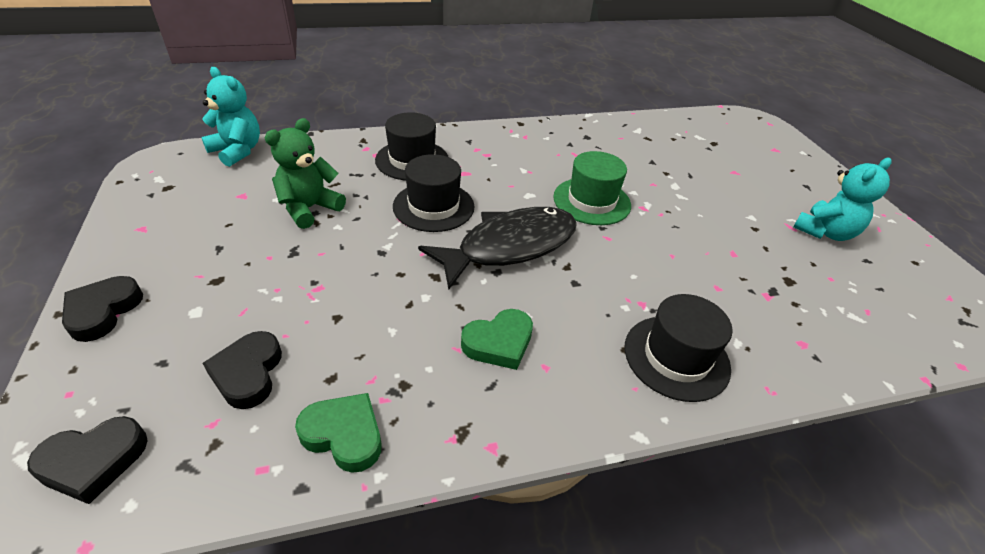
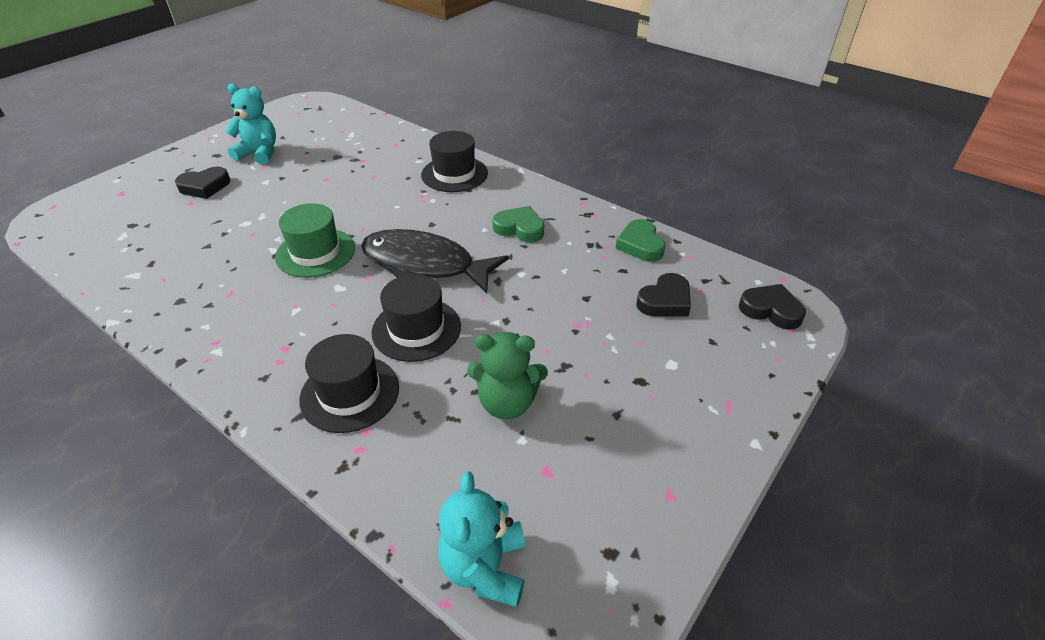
camera: 125 degrees left, 0 degrees up
black heart [62,276,143,342] -> black heart moved to [175,167,230,199]

